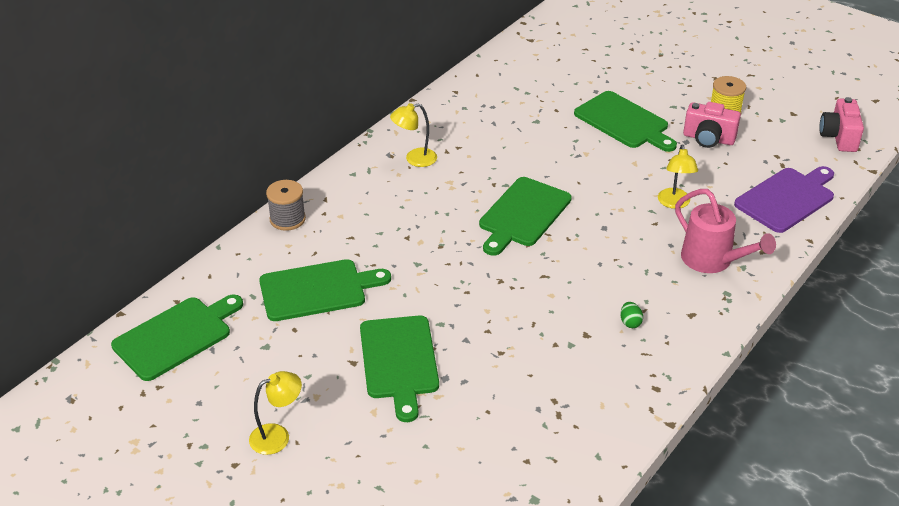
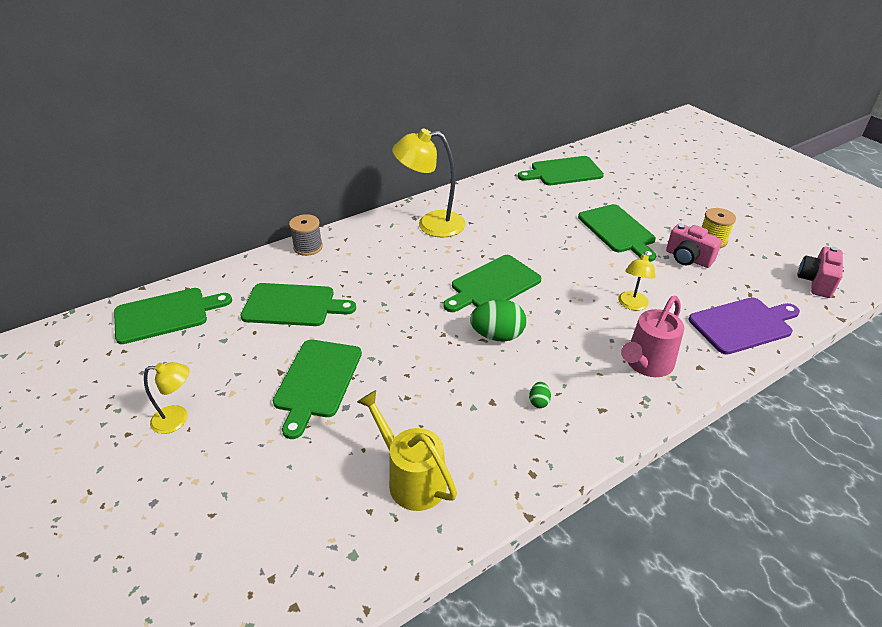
camera: 20 degrees right, 0 degrees up
yellow lamp [390,103,437,167] -> yellow lamp [392,129,466,237], size x1.83
pink watering can [675,189,776,273] -> pink watering can turned 60 degrees clockwise [621,296,684,377]
none -> yellow watering can [357,390,457,511]
none -> green egg [470,299,526,342]
none -> green cutting board [518,156,604,185]

